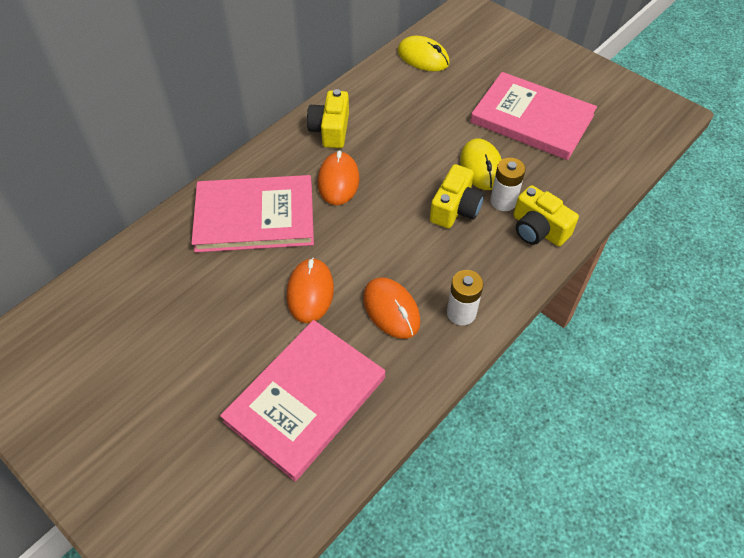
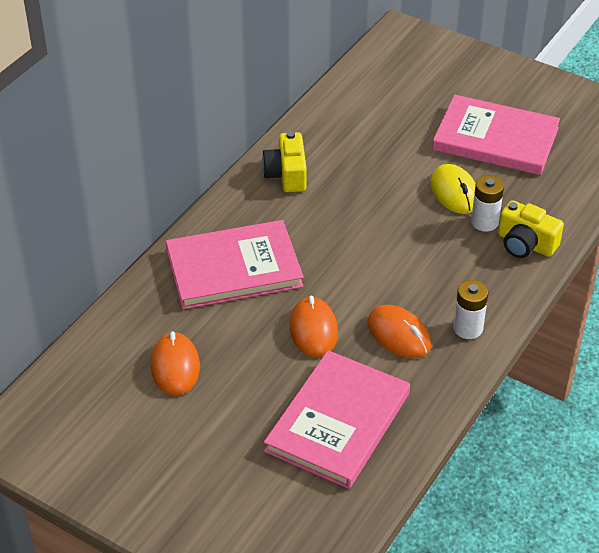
camera: 10 degrees left, 10 degrees down
orange mouse [317,150,359,205] -> orange mouse moved to [151,331,200,395]
yellow mouse [398,36,450,71] -> none
yellow camera [430,164,484,228] -> none

